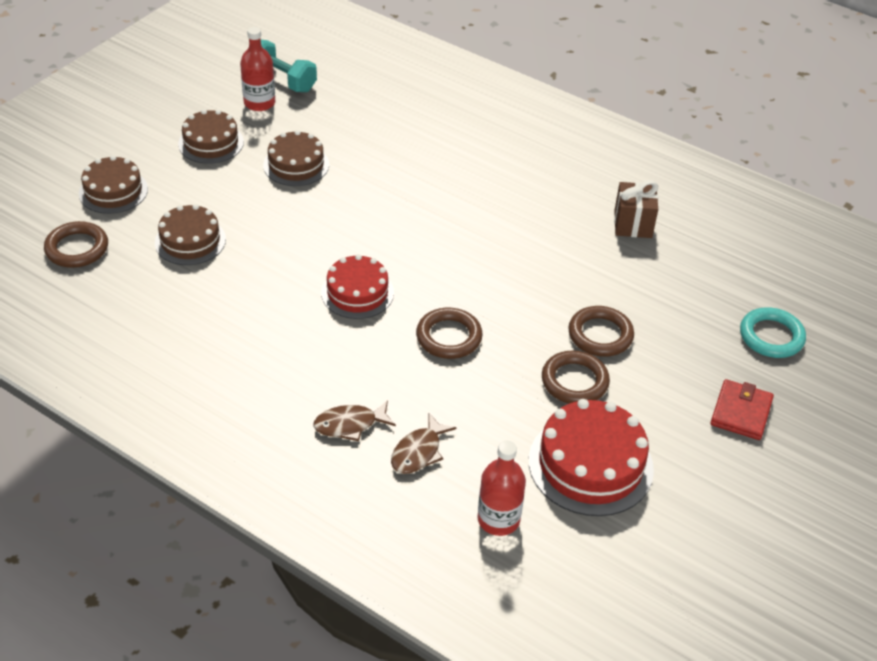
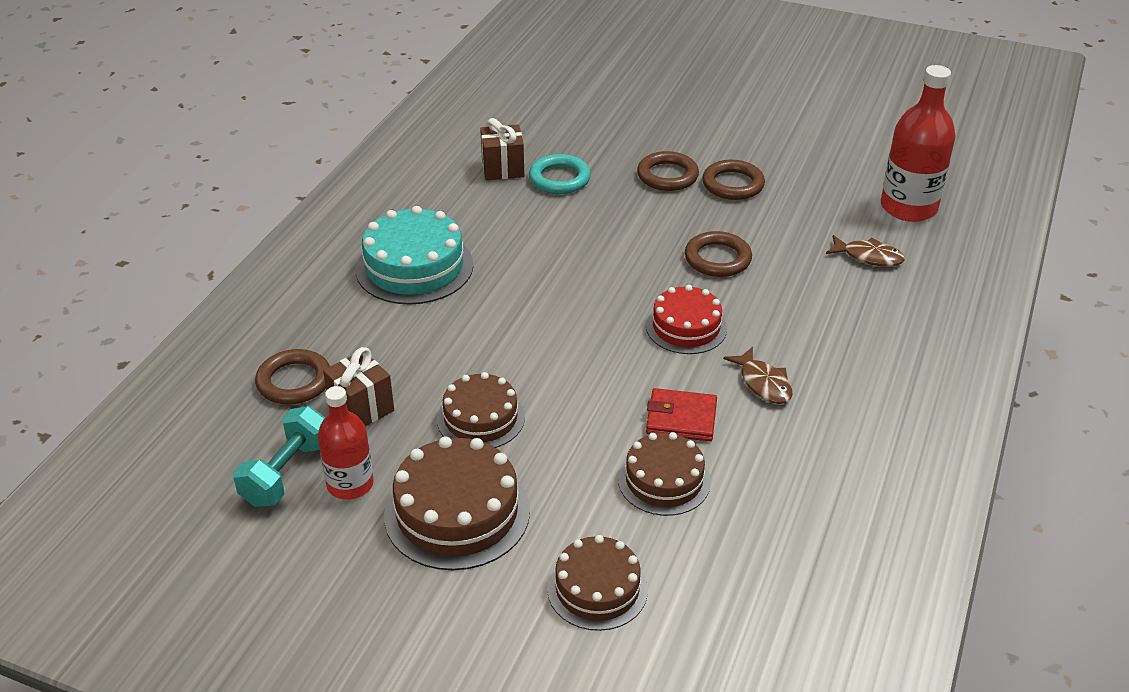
camera: 100 degrees left, 5 degrees down
brown ring [44,221,108,268] -> brown ring moved to [255,349,330,404]
brown cake [178,109,244,164] -> brown cake [384,436,530,570], size x1.53
brown fish [313,400,396,441] -> brown fish moved to [723,347,793,404]
red bottle [477,441,526,536] -> red bottle [881,65,956,222], size x1.56
red cake [529,399,654,516] -> none
red wallet [710,379,774,440] -> red wallet moved to [646,388,717,441]
turquoise ring [740,307,806,358] -> turquoise ring moved to [529,154,591,194]
none -> brown gift [323,347,394,426]
none -> turquoise cake [356,206,473,305]

